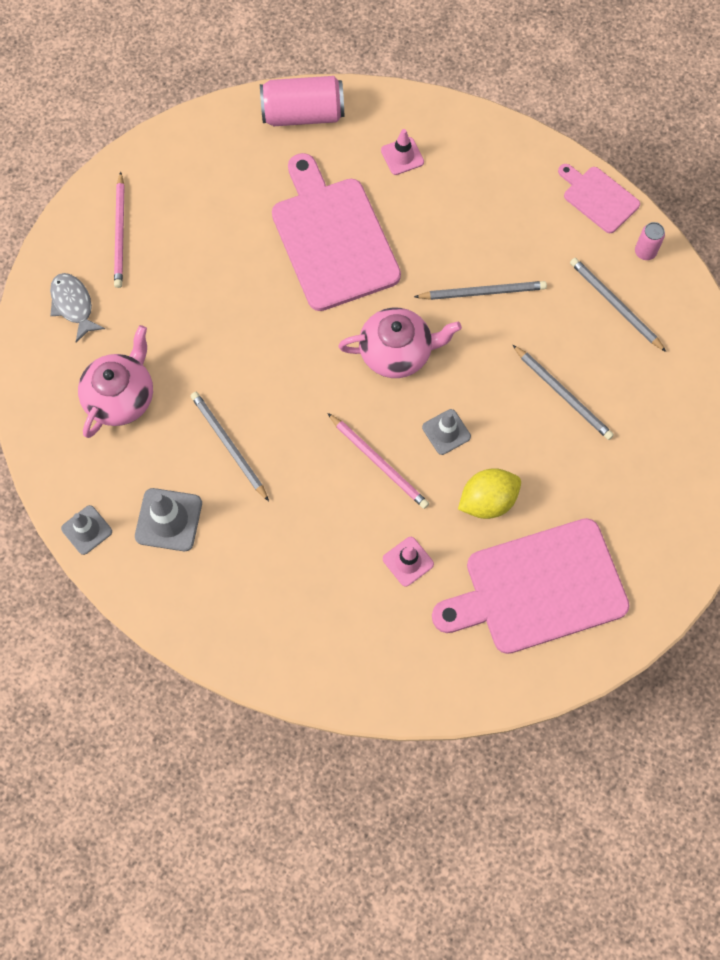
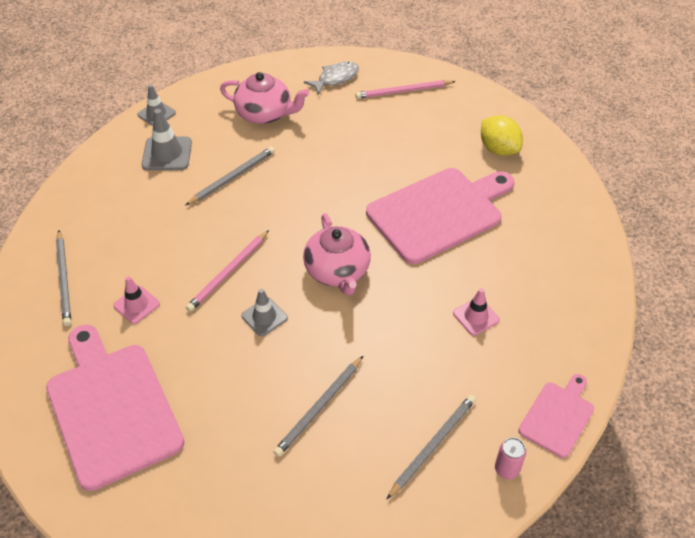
camera: 80 degrees right, 20 degrees down
pink can [260,76,344,126] -> none
pink traffic cone [381,129,424,175] -> pink traffic cone moved to [453,288,500,336]
grey pencil [414,281,547,300] -> grey pencil moved to [56,231,71,326]
yellow lemon [458,468,521,519] -> yellow lemon moved to [481,115,523,156]

